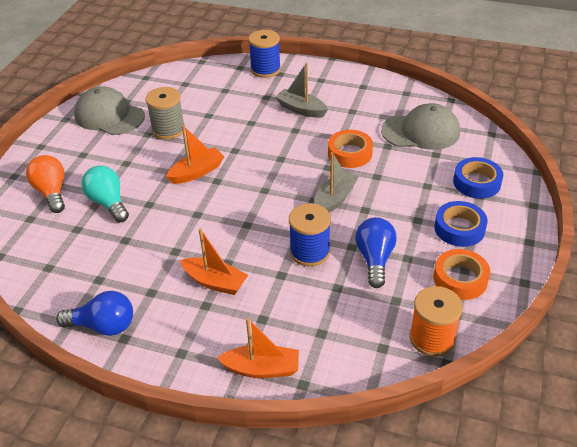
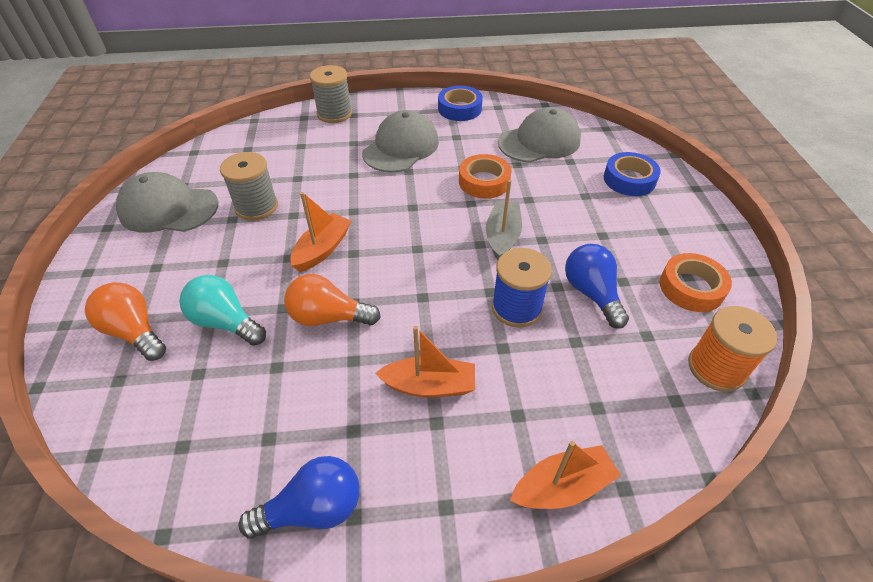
camera: 25 degrees left, 5 degrees up
blue spool [248,30,281,78] -> grey spool [310,65,352,123]
grey boat [276,63,328,118] -> grey cap [362,110,439,173]
blue tape [434,201,488,247] -> blue tape moved to [438,86,483,121]
none -> orange light bulb [284,274,381,326]

